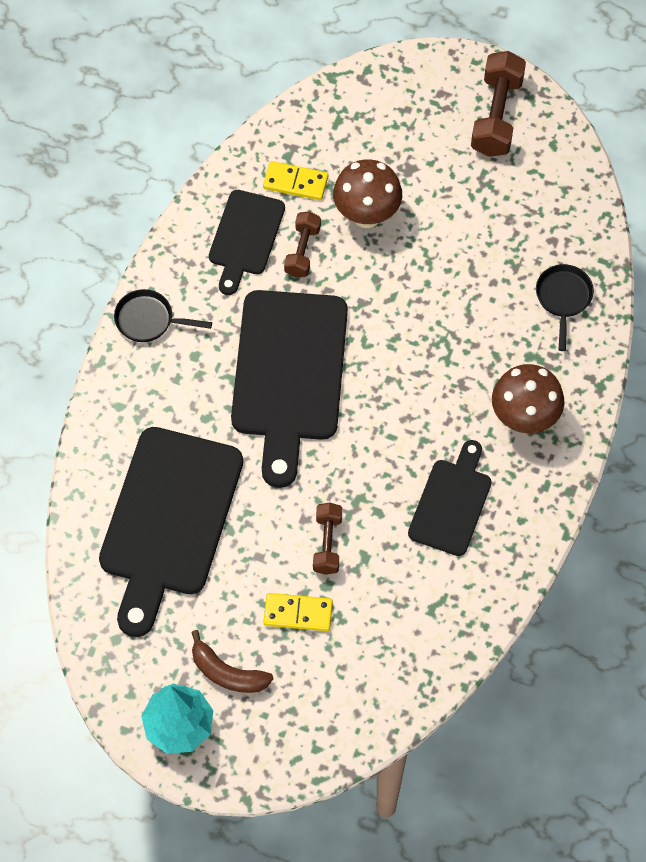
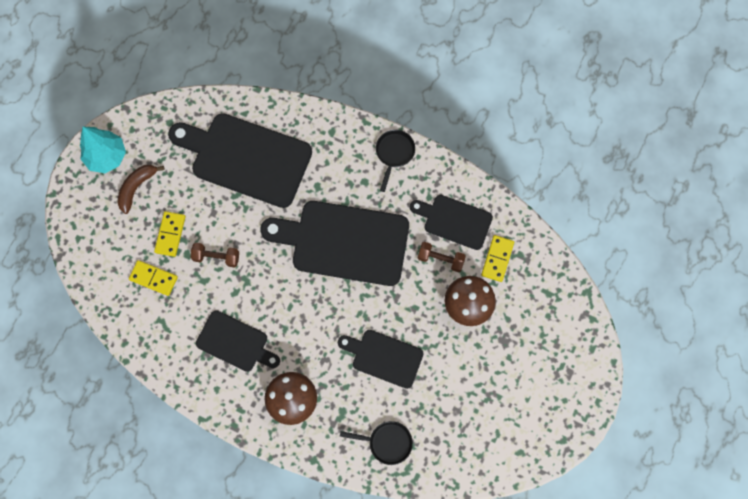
camera: 95 degrees right, 10 degrees up
brown dumbbell [471,51,526,157] -> none
none -> yellow domino [129,260,178,296]
none -> black cutting board [338,330,424,389]

